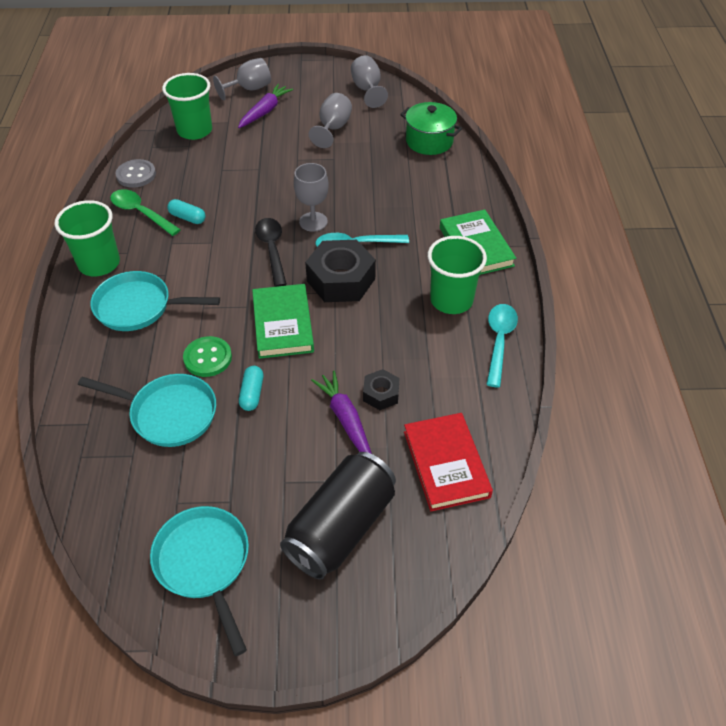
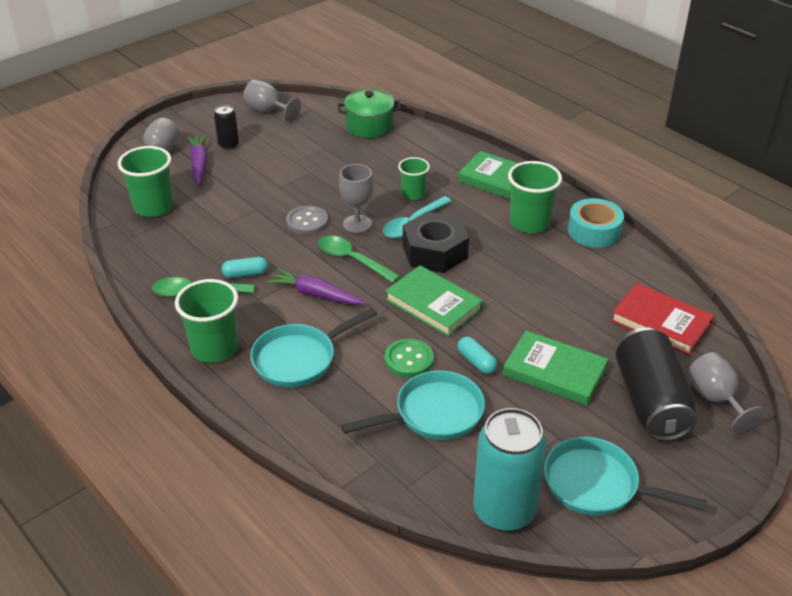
camera: 40 degrees left, 10 degrees down
grey button [116,159,156,188] -> grey button moved to [286,206,328,235]
black spoon [255,218,287,287] -> green spoon [318,236,400,283]
grey goblet [309,93,352,148] -> grey goblet moved to [687,352,765,433]
purple carrot [311,371,372,454] -> purple carrot moved to [267,268,366,305]
black nut [363,369,399,410] -> none
turquoise spoon [486,304,518,387] -> turquoise tape [568,198,624,248]
none -> black can [214,105,239,150]
none -> green cup [398,157,430,200]
none -> turquoise can [473,408,546,532]
none -> green book [503,331,608,405]

